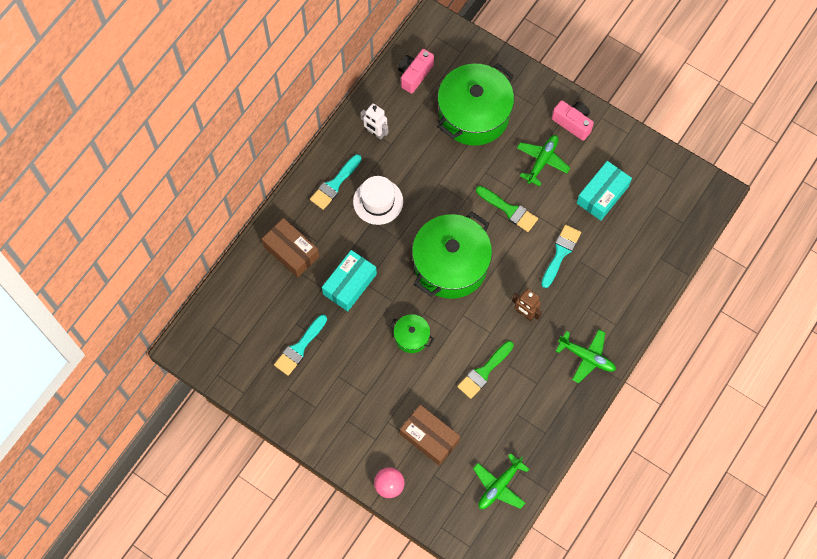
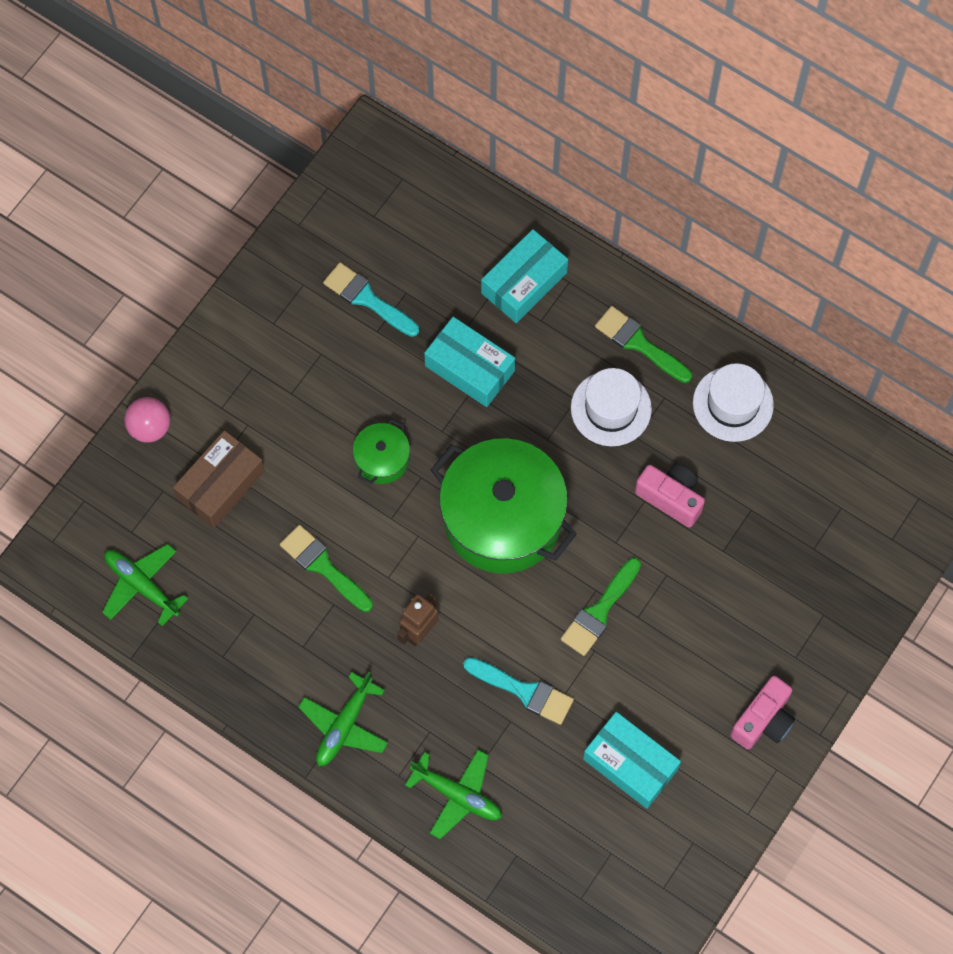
camera: 90 degrees right, 0 degrees up
brown box [262,218,319,277] -> turquoise box [481,229,568,323]
turquoise brush [310,154,362,210] -> green brush [595,306,692,383]
white robot [361,103,389,139] -> white hat [693,363,774,442]
pink camera [398,49,434,93] -> pink camera moved to [635,464,705,528]
green pot [437,63,514,146] -> none
green plane [517,135,570,186] -> green plane moved to [405,749,502,839]

